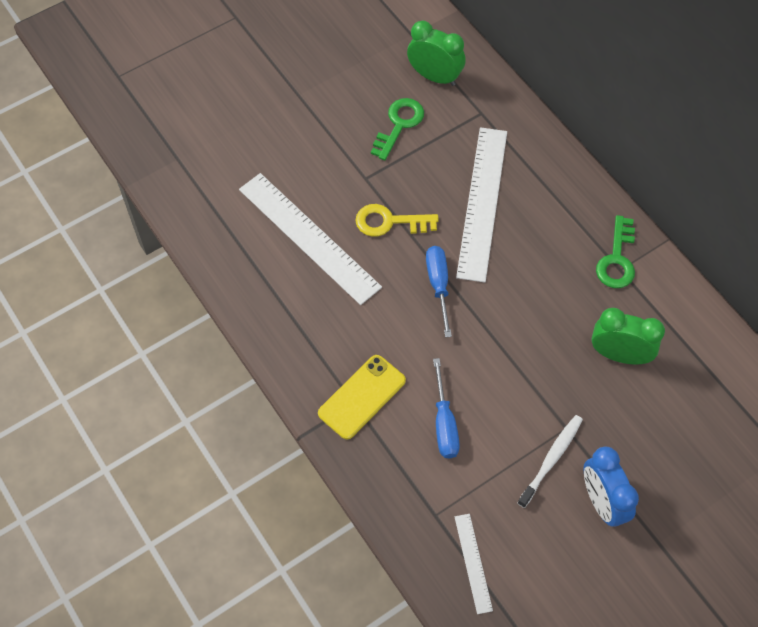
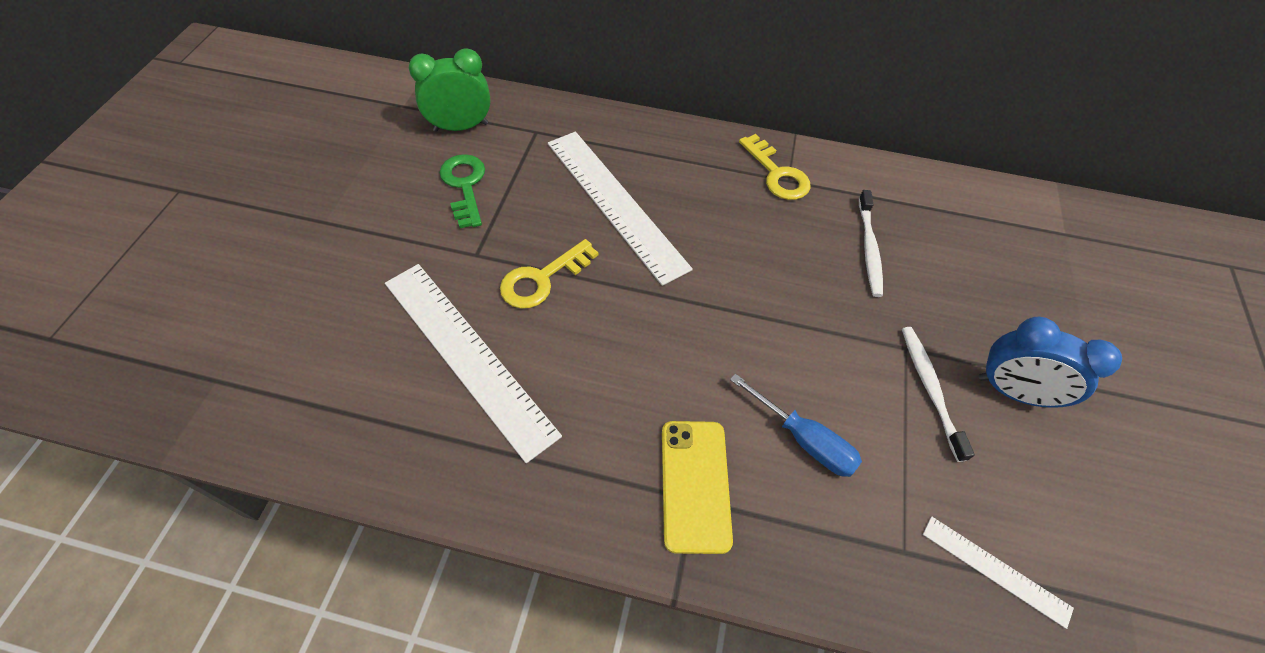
camera: 45 degrees left, 5 degrees down
white ruler [239,173,382,305] -> white ruler turned 45 degrees clockwise [385,264,562,463]
blue screwdriver [426,246,452,337] -> none
green clock [592,308,665,365] -> white toothbrush [859,190,883,297]
green key [596,215,635,288] -> yellow key [739,134,810,200]

